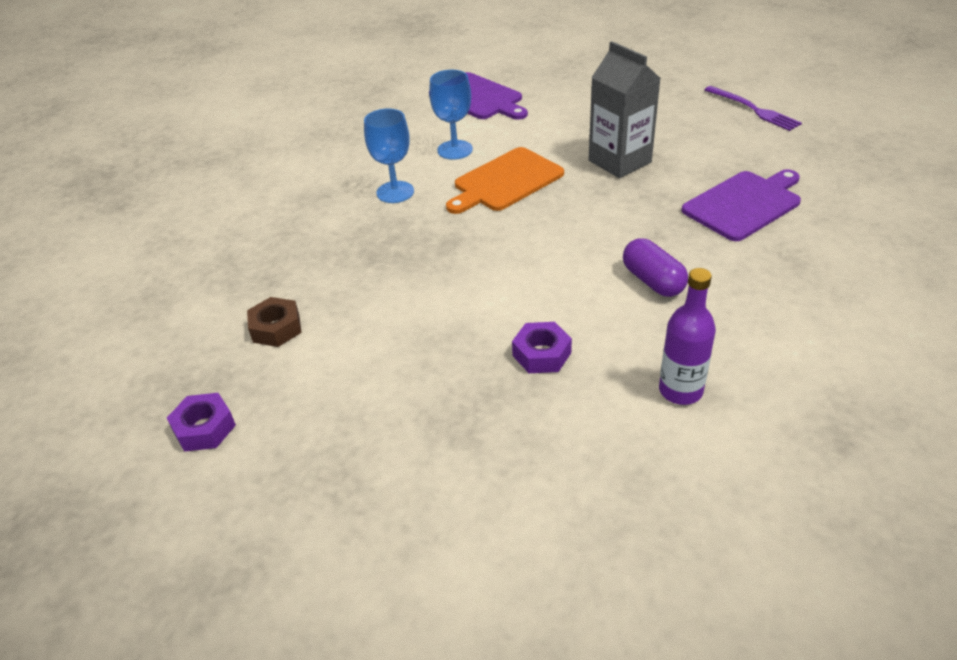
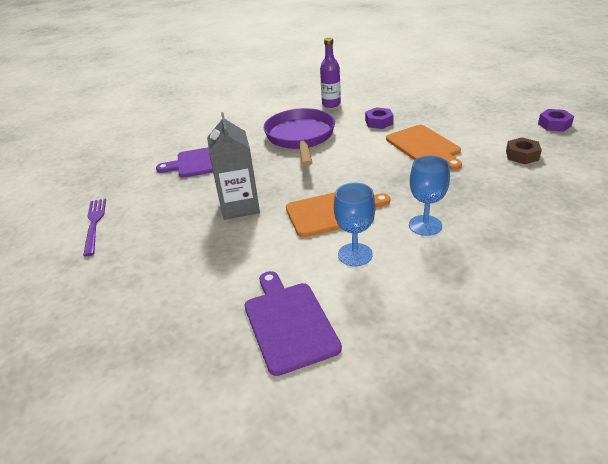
camera: 155 degrees left, 5 degrees down
purple capsule [623,238,688,297] -> purple pan [264,108,335,166]
none -> orange cutting board [386,125,462,170]

